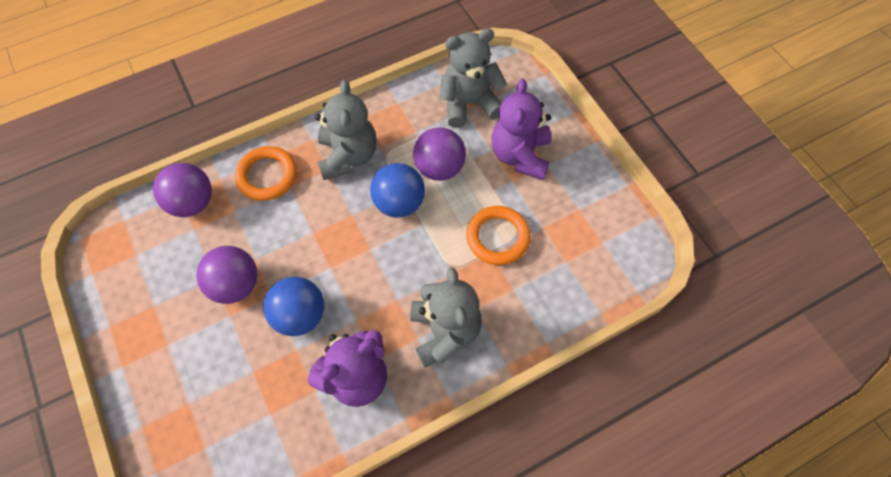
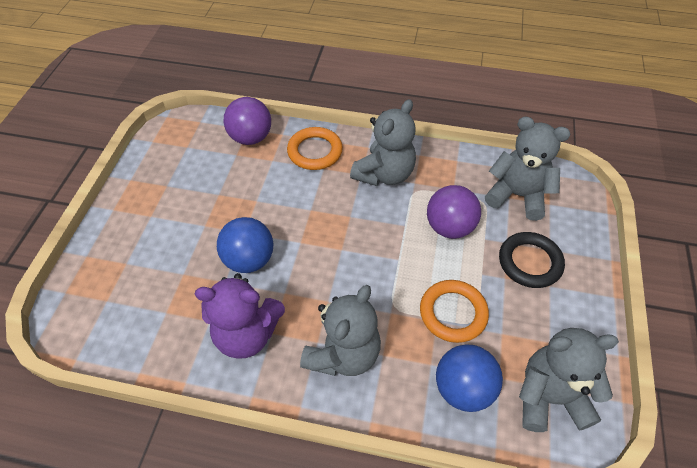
camera: 40 degrees right, 10 degrees down
purple ball [196,246,258,304] -> none
blue ball [370,163,425,218] -> blue ball moved to [436,345,503,412]
purple teddy bear [491,79,551,180] -> black ring [499,232,565,288]
none -> grey teddy bear [519,328,619,432]

